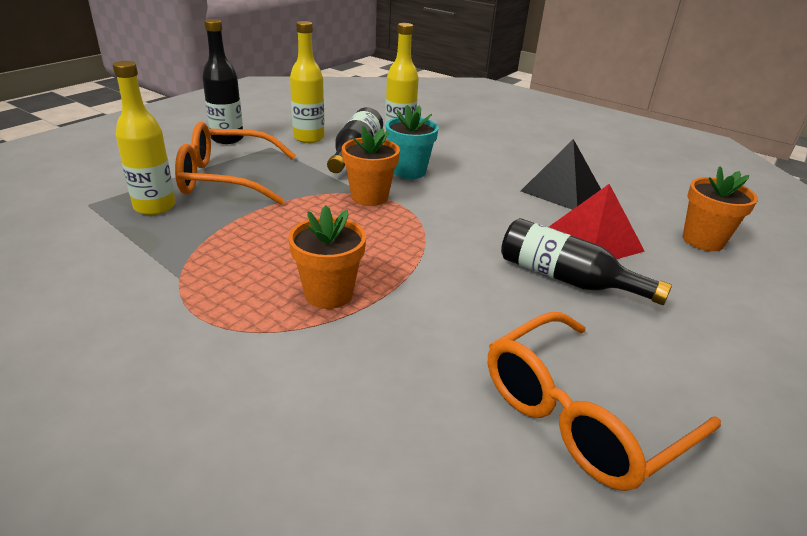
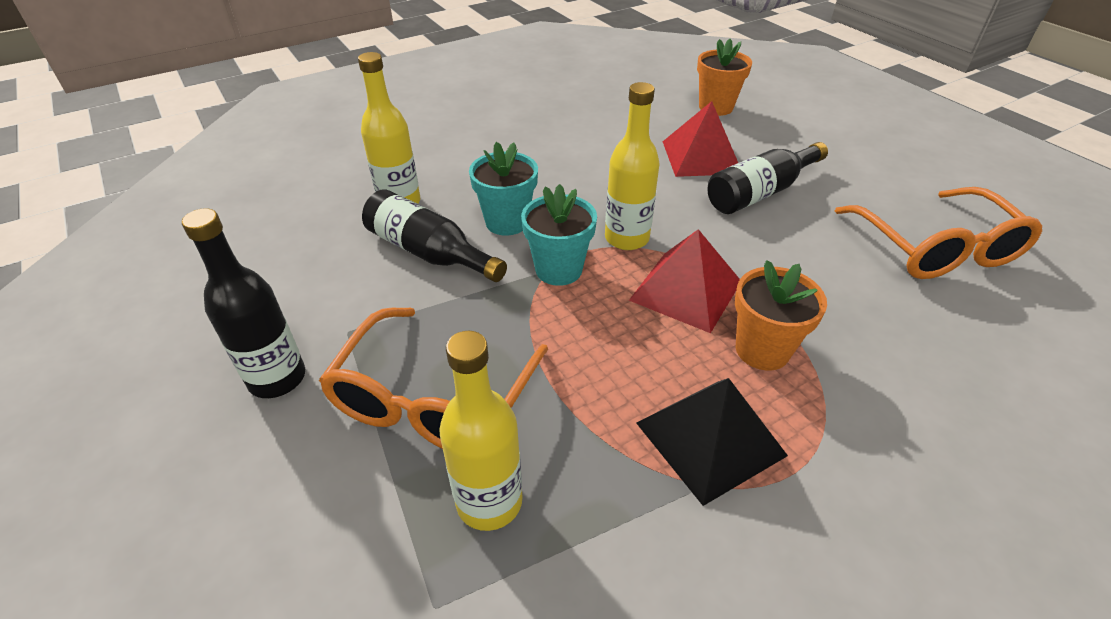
camera: 65 degrees left, 10 degrees up
yellow bottle [290,21,325,143] -> yellow bottle moved to [605,82,660,250]
orange flower pot [342,126,400,206] -> turquoise flower pot [521,184,597,286]
black pyramid [521,139,601,210] -> black pyramid moved to [636,378,788,506]
none -> red pyramid [629,229,740,333]

